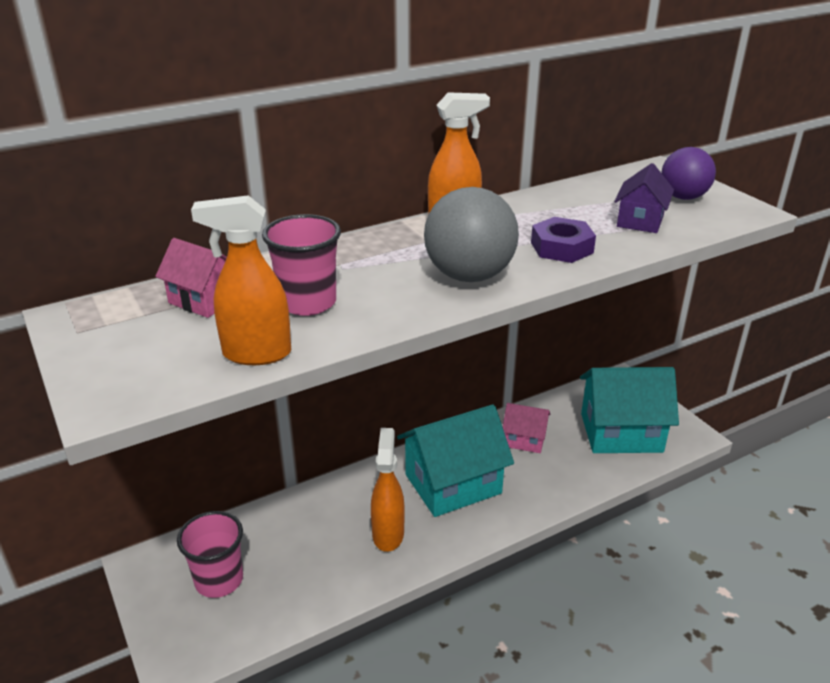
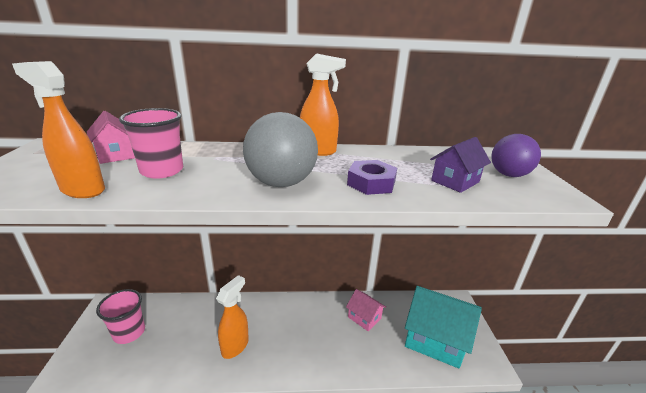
camera: 25 degrees right, 5 degrees down
turquoise house [397,404,514,517] -> none

